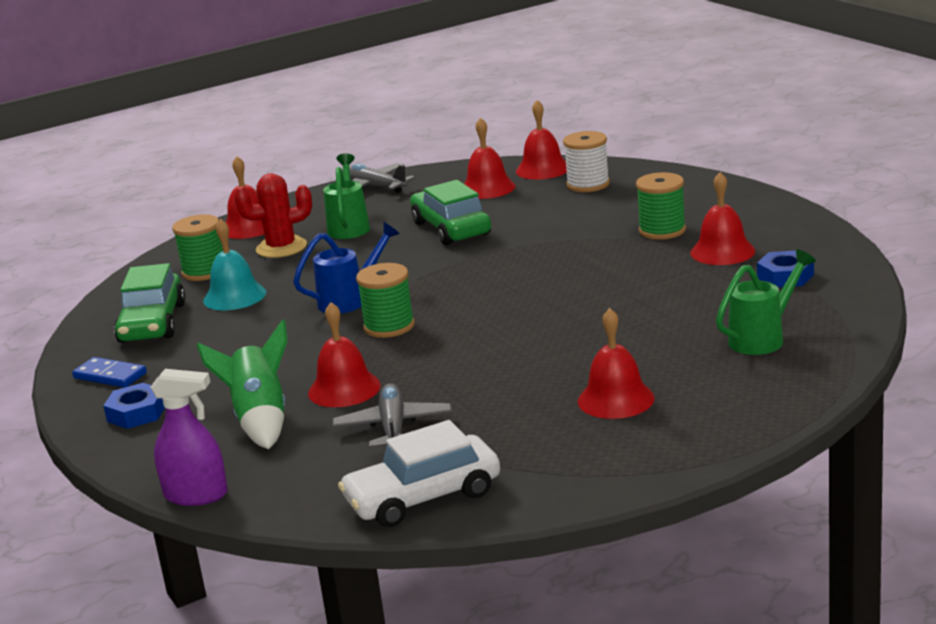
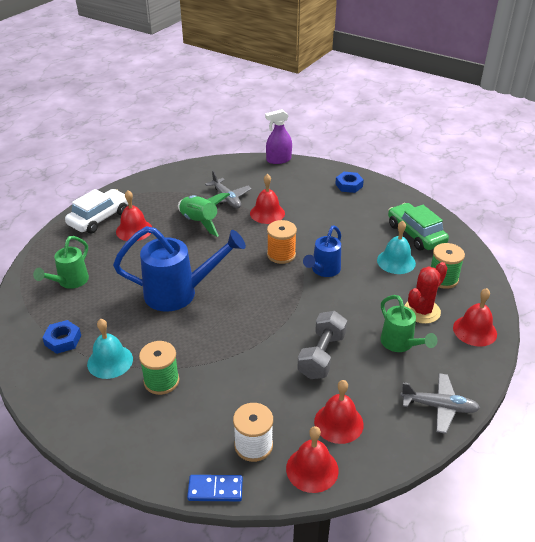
camera: 150 degrees right, 15 degrees up
blue domino [72,357,147,388] -> blue domino moved to [187,475,243,501]
green rocket [197,319,288,449] -> green rocket moved to [178,193,230,237]
white car [338,420,500,527] -> white car moved to [65,189,128,233]
green spool [356,263,415,338] -> orange spool [267,220,297,264]
green car [410,180,491,245] -> grey dumbbell [297,311,347,379]
red bell [690,172,755,265] -> turquoise bell [87,319,133,379]
none -> blue watering can [113,226,246,311]

